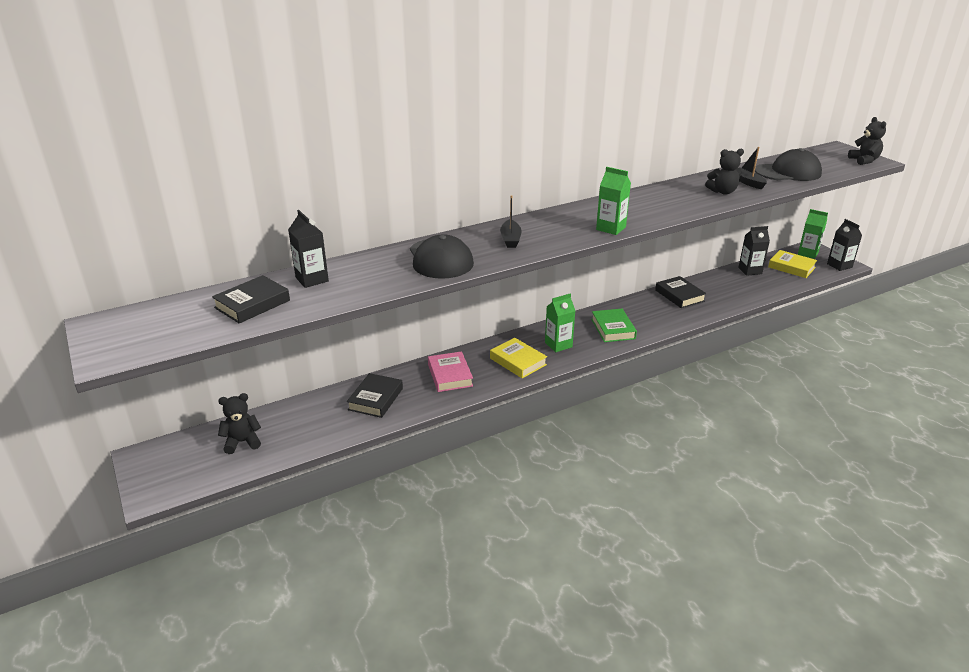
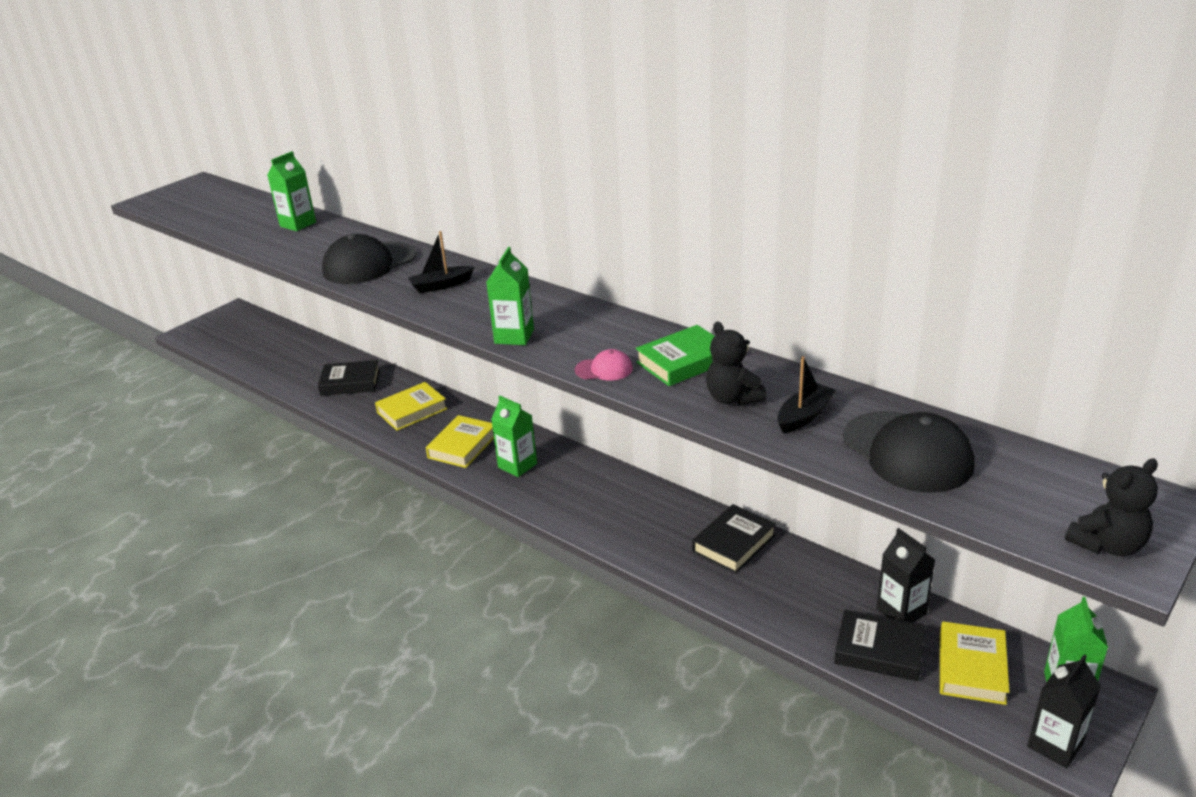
camera: 70 degrees right, 0 degrees up
black book [212,275,290,323] -> black book moved to [834,610,926,681]
black teddy bear [218,393,261,454] -> none
black carton [288,210,329,288] -> green carton [267,151,316,231]
pink book [428,351,473,392] -> yellow book [375,382,447,431]
green book [591,309,637,342] -> green book moved to [636,325,714,386]
none -> pink cap [575,349,633,381]

